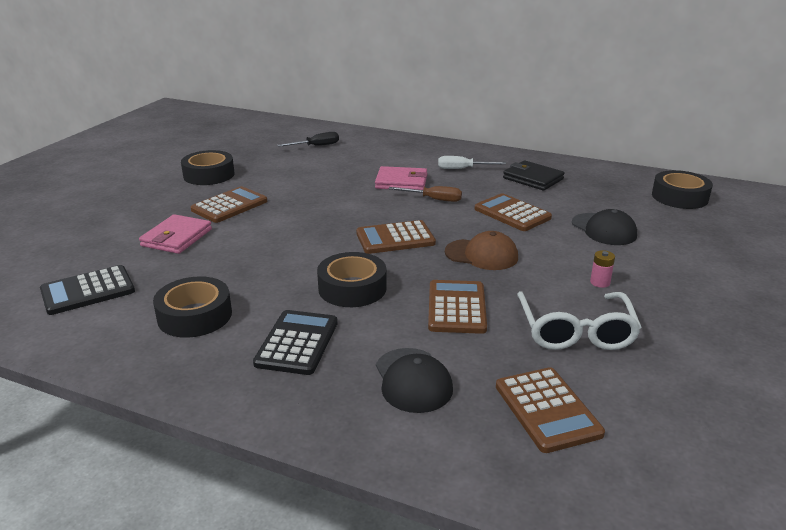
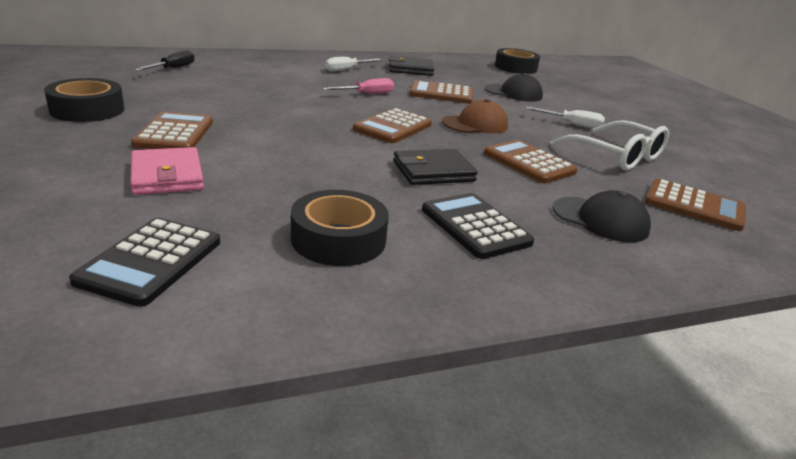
camera: 45 degrees left, 0 degrees up
black tape [317,252,387,307] -> black wallet [393,149,478,185]
pink wallet [375,166,428,190] -> none
brown screwdriver [389,186,462,202] -> pink screwdriver [323,78,394,94]
pink battery [590,250,615,288] -> white screwdriver [526,107,605,128]

